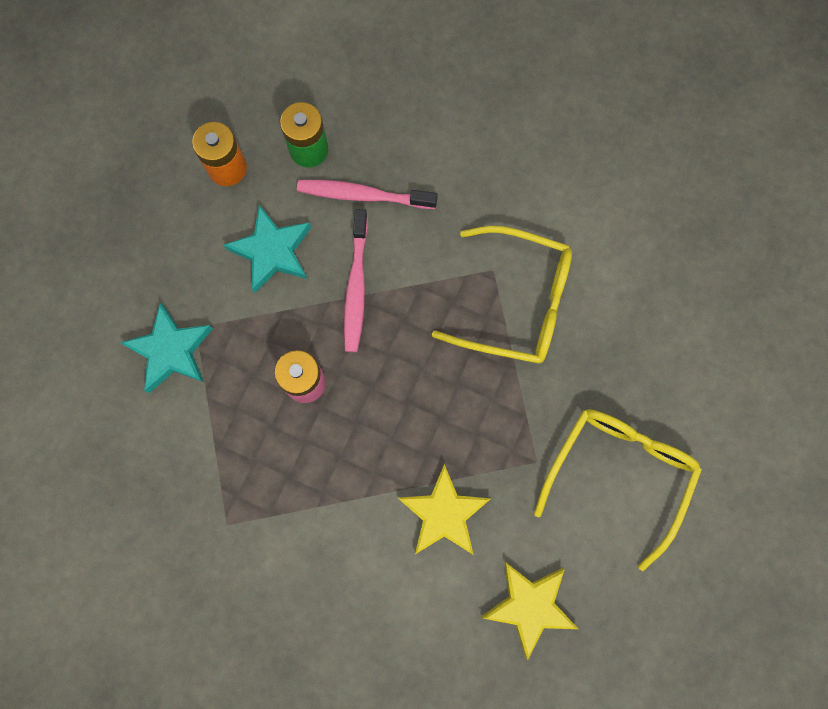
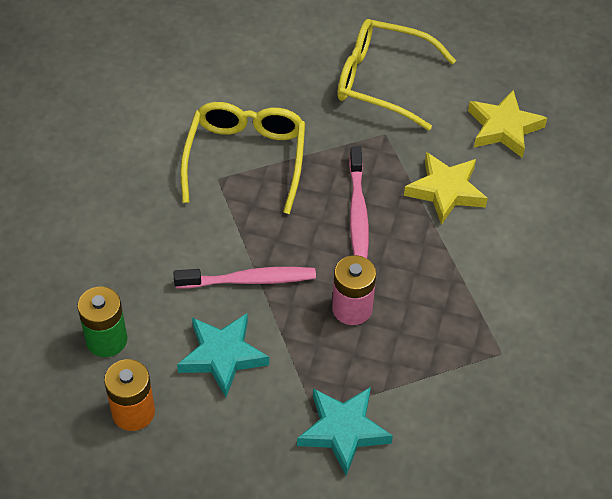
camera: 100 degrees left, 25 degrees down
pink toothbrush [297,180,438,209] -> pink toothbrush moved to [349,146,369,258]

